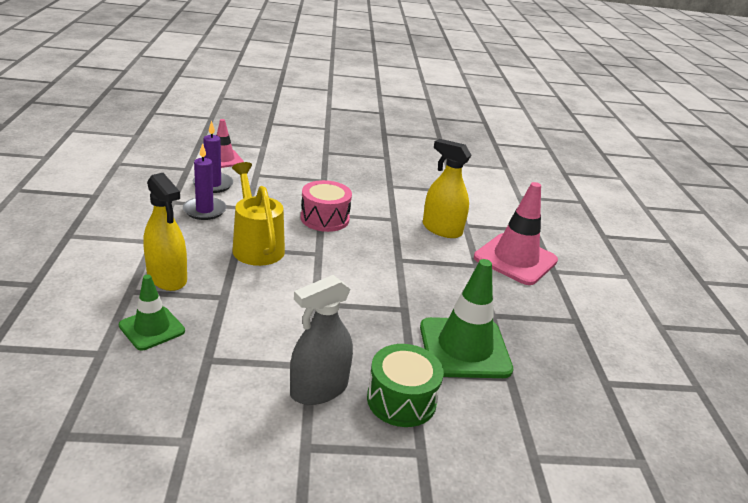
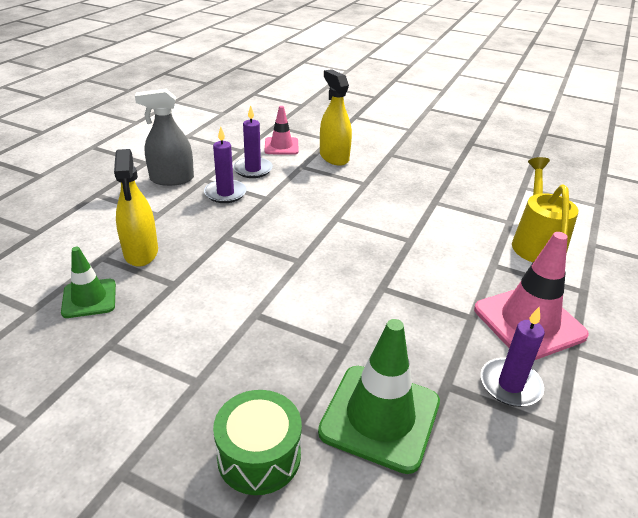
camera: 30 degrees right, 5 degrees up
yellow watering can [232,162,285,266] -> yellow watering can moved to [512,157,579,262]
grey spray bottle [290,275,353,405] -> grey spray bottle moved to [135,89,194,186]
pink drum [301,180,352,232] -> none
yellow spray bottle [423,139,471,238] -> yellow spray bottle moved to [320,69,352,166]
none -> purple candle [481,307,545,407]

